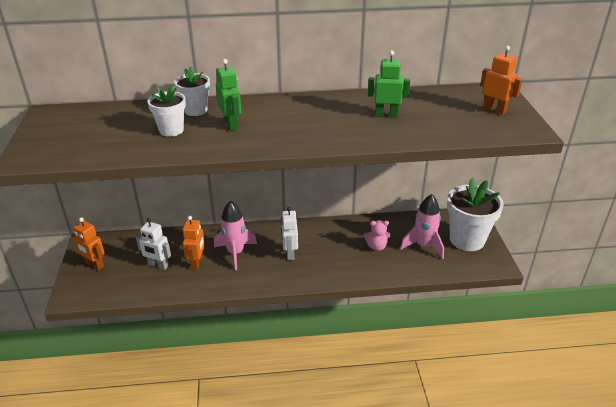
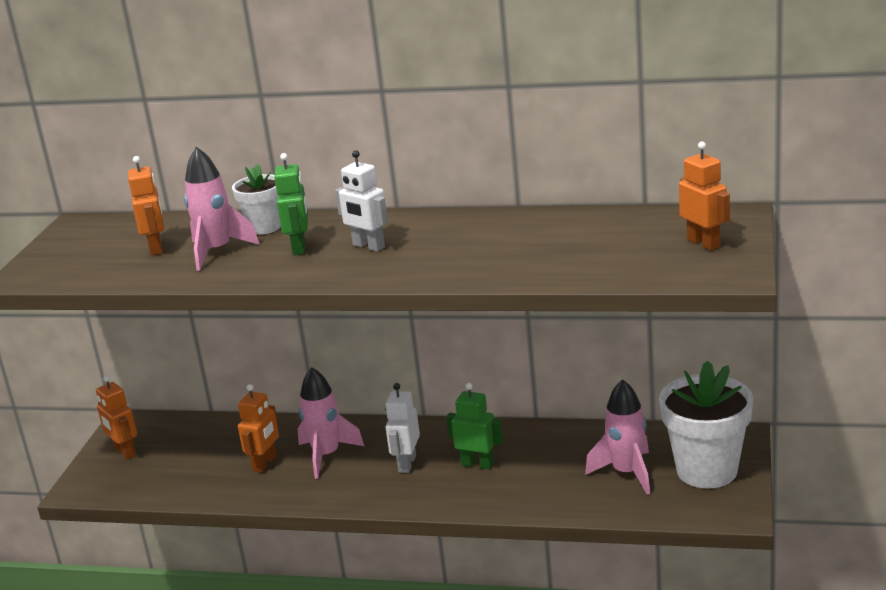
camera: 20 degrees right, 10 degrees down
white robot [136,218,171,270] -> white robot moved to [335,150,388,251]
white flower pot [148,85,186,137] -> pink rocket [184,147,260,271]
pink teddy bear [364,220,391,251] -> none
green robot [368,50,410,118] -> green robot moved to [446,383,503,470]
none -> orange robot [128,156,164,255]

